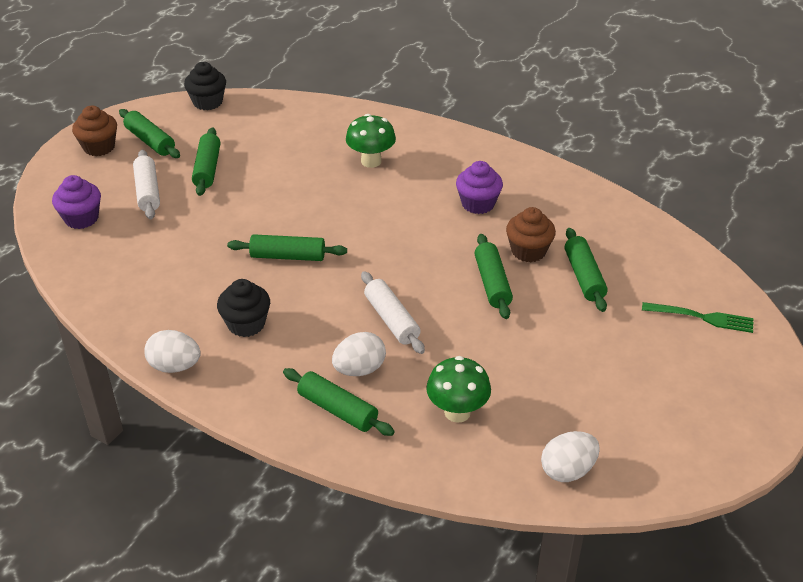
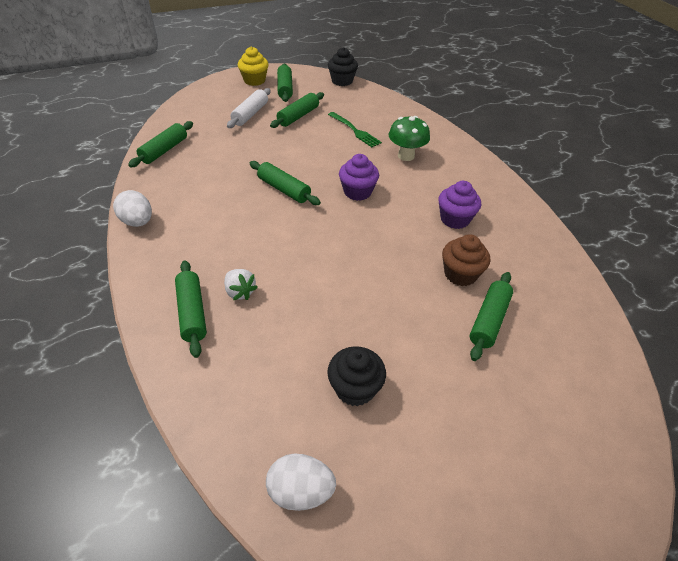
camera: 35 degrees right, 5 degrees up
purple cupcake [52,175,101,229] -> purple cupcake moved to [339,154,379,201]
brown cupcake [72,106,117,156] -> yellow cupcake [238,47,269,86]
black cupcake [217,279,270,337] -> black cupcake moved to [327,346,386,407]
white egg [332,332,386,376] -> white strawberry [224,269,258,300]
white rolling pin [361,271,425,354] -> none
green mushroom [426,356,491,423] -> none
green rolling pin [475,234,513,319] -> green rolling pin moved to [128,121,193,167]
green fork [642,302,753,333] -> green fork moved to [328,112,382,147]

